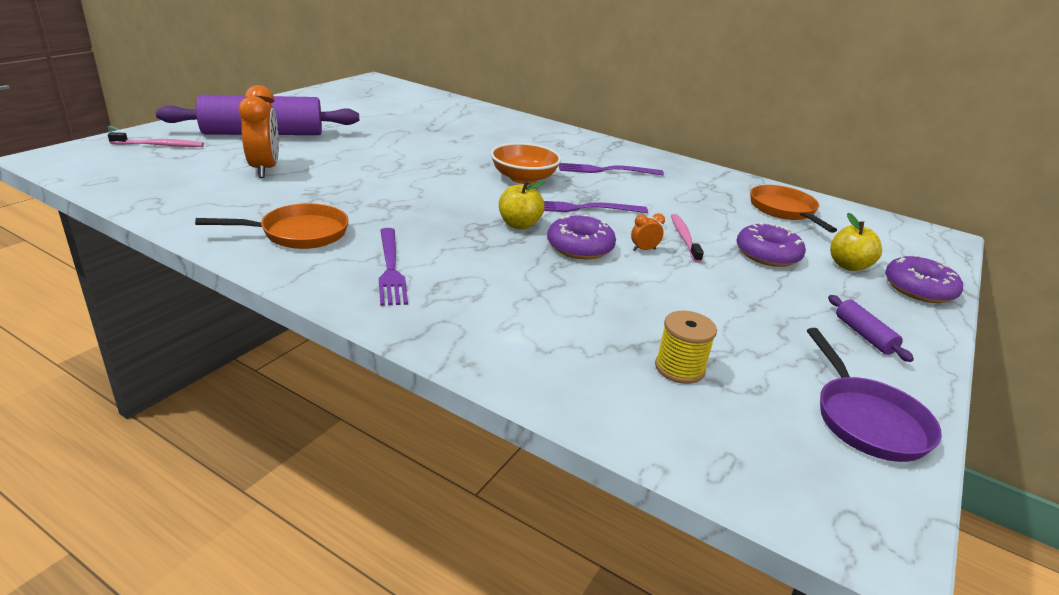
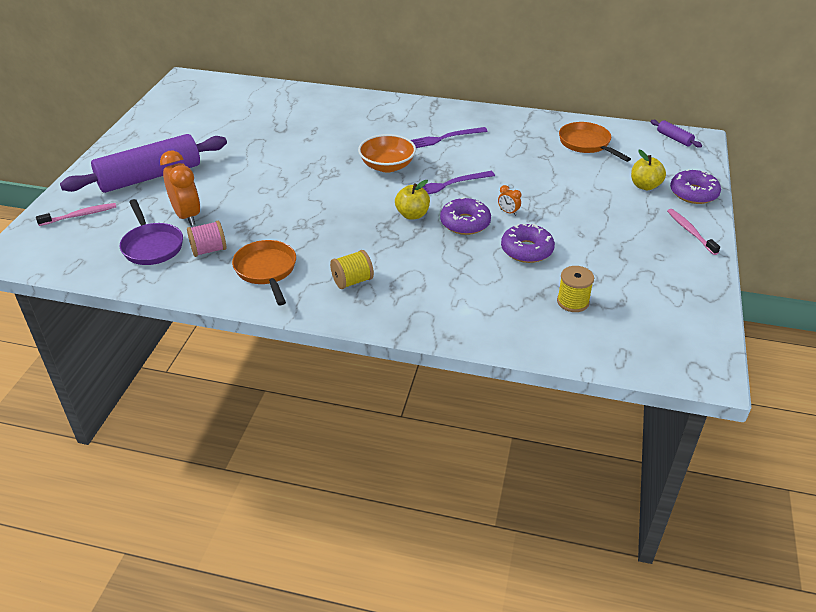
camera: 15 degrees left, 10 degrees up
orange pan [195,203,349,249] -> orange pan turned 75 degrees counterclockwise [232,240,296,305]
purple fork [379,228,408,306] -> yellow spool [330,250,374,289]
orange clock [631,213,665,251] -> orange clock turned 105 degrees counterclockwise [498,185,521,216]
pink toothbrush [671,214,704,263] -> pink toothbrush moved to [667,209,720,255]
purple donut [737,223,806,267] -> purple donut moved to [501,224,555,263]
purple pan [807,328,942,462] -> purple pan moved to [120,199,183,265]
purple rolling pin [828,295,914,362] -> purple rolling pin moved to [650,120,702,148]
none -> pink spool [187,221,227,257]

